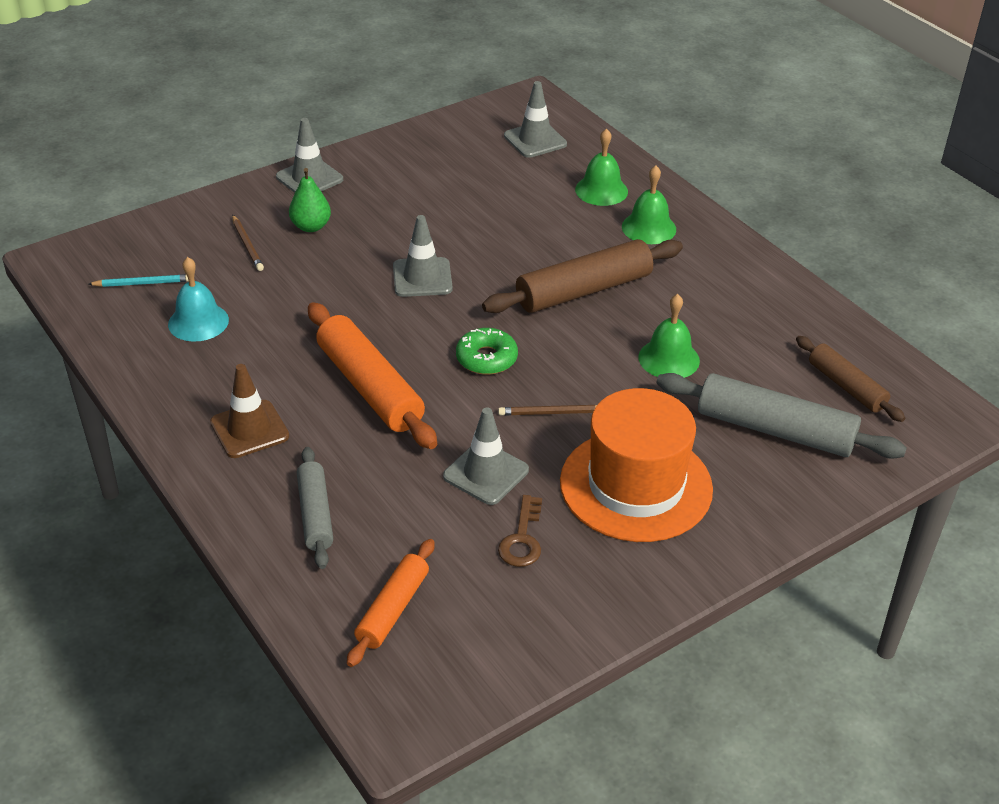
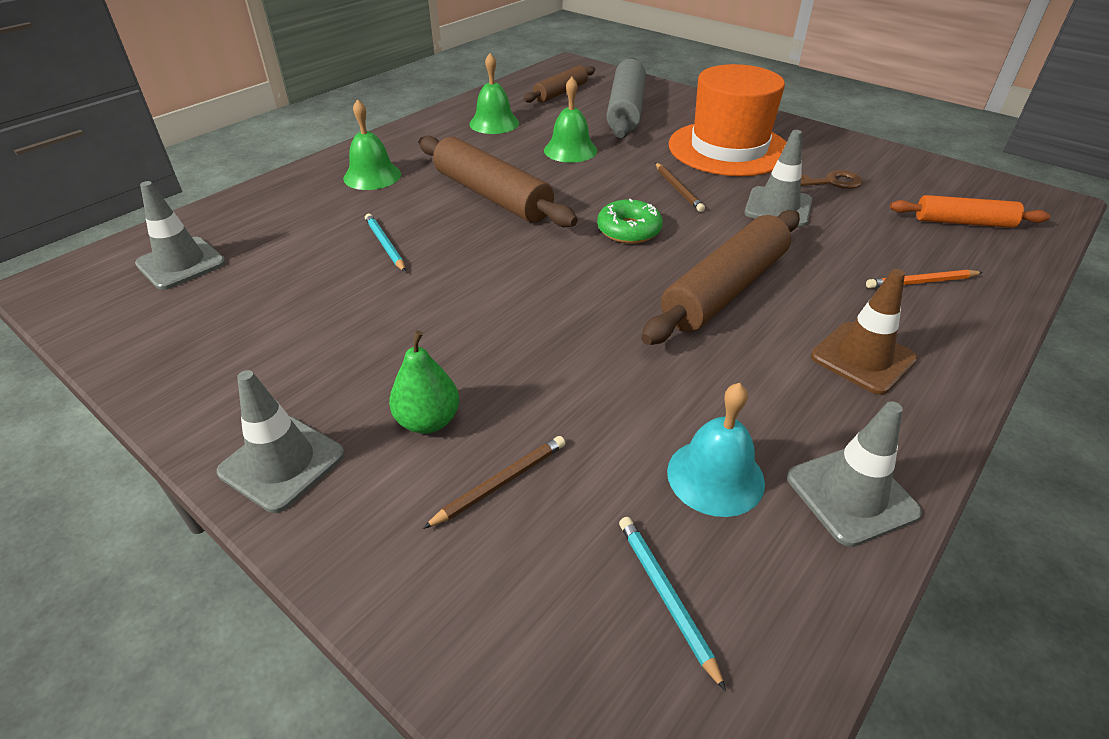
camera: 105 degrees left, 0 degrees up
grey rolling pin [297,447,333,569] -> orange pencil [866,270,983,289]
orange rolling pin [308,302,437,449] -> brown rolling pin [641,210,800,345]
grey traffic cone [393,215,453,297] -> grey traffic cone moved to [787,401,922,547]
green bell [575,128,628,206] -> green bell moved to [469,53,519,134]
none -> turquoise pencil [365,214,406,272]

